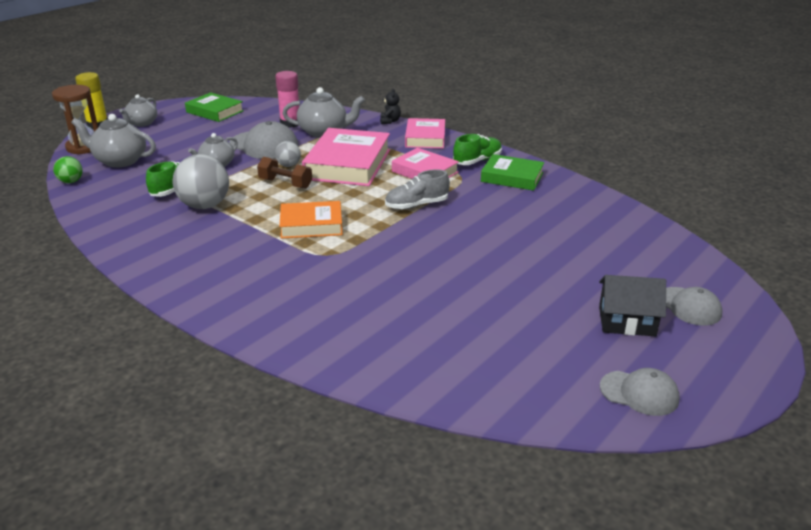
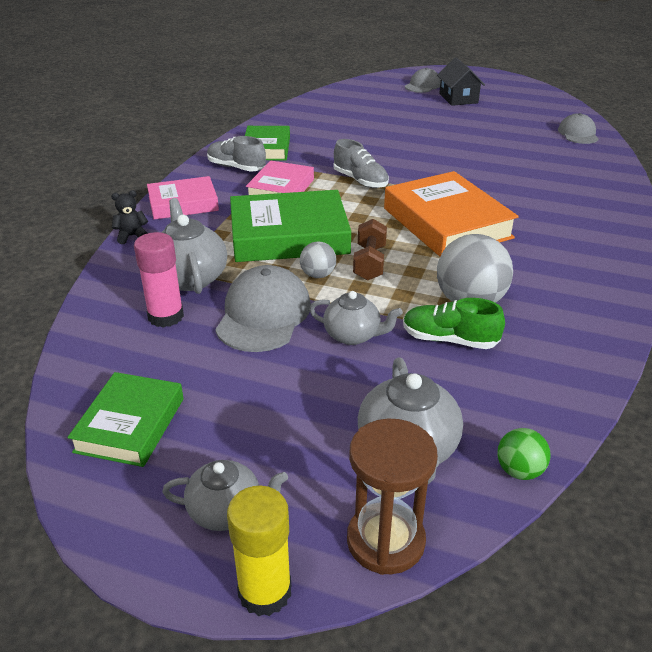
camera: 110 degrees left, 5 degrees up
orange book [279,201,343,238] -> orange book [384,171,519,257], size x1.63
pink book [302,128,390,186] -> green book [230,190,351,262]
green shoe [453,134,502,165] -> grey shoe [207,136,266,172]
grey cap [600,368,680,416] -> grey cap moved to [558,113,599,144]

